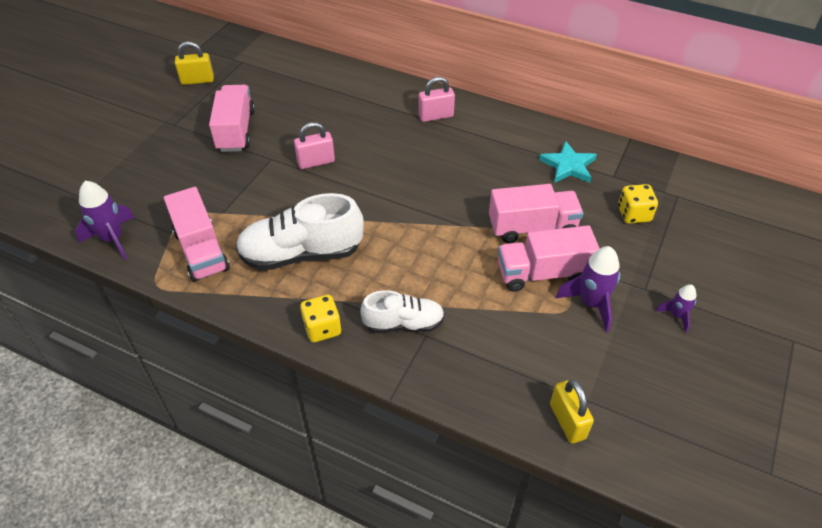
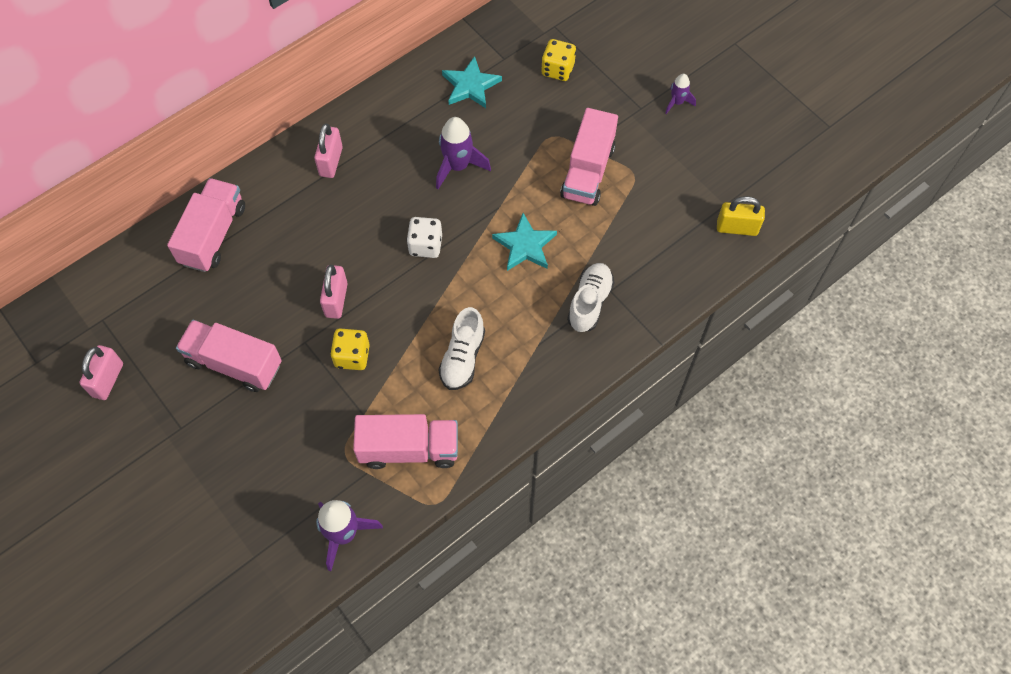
camera: 65 degrees left, 15 degrees up
yellow padlock [175,41,214,85] -> pink padlock [79,345,123,400]
white shoe [236,193,364,271] -> white shoe [438,307,485,390], size x0.61
yellow dice [300,295,341,342] -> yellow dice moved to [330,329,370,370]
pink truck [489,184,584,243] -> pink truck moved to [167,178,245,272]
purple rocket [555,246,620,332] -> purple rocket moved to [436,117,491,189]
none -> white dice [407,217,442,258]
none -> turquoise star [492,213,557,271]

